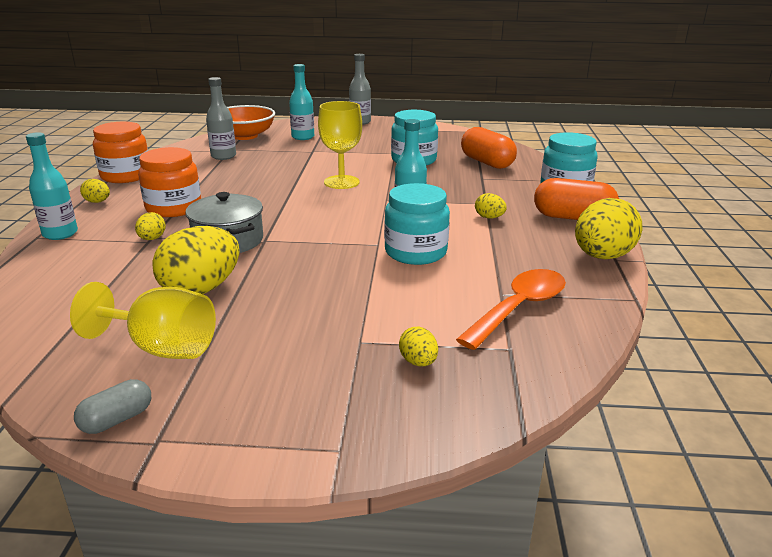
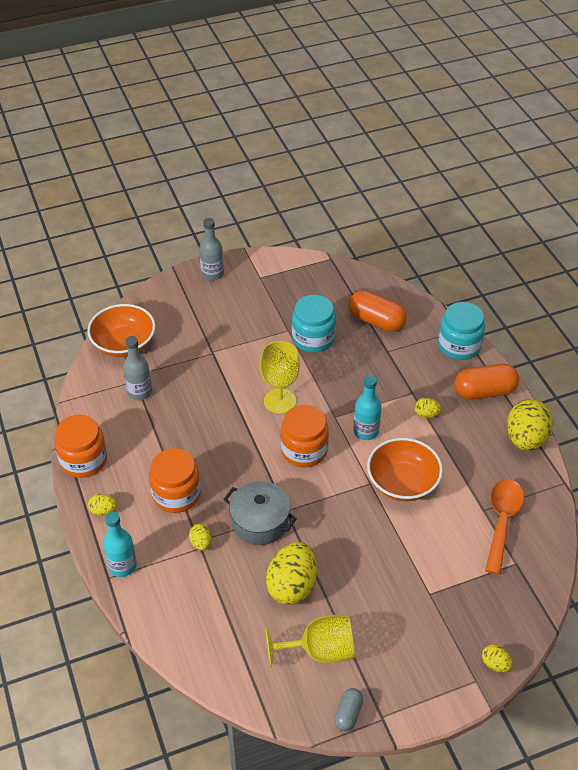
camera: 25 degrees left, 20 degrees up
turquoise bottle [289,64,314,140] -> none
turquoise jar [384,183,450,265] -> orange bowl [367,438,443,501]
yellow egg [399,326,438,367] -> yellow egg moved to [482,644,512,672]
none -> orange jar [280,405,329,467]

